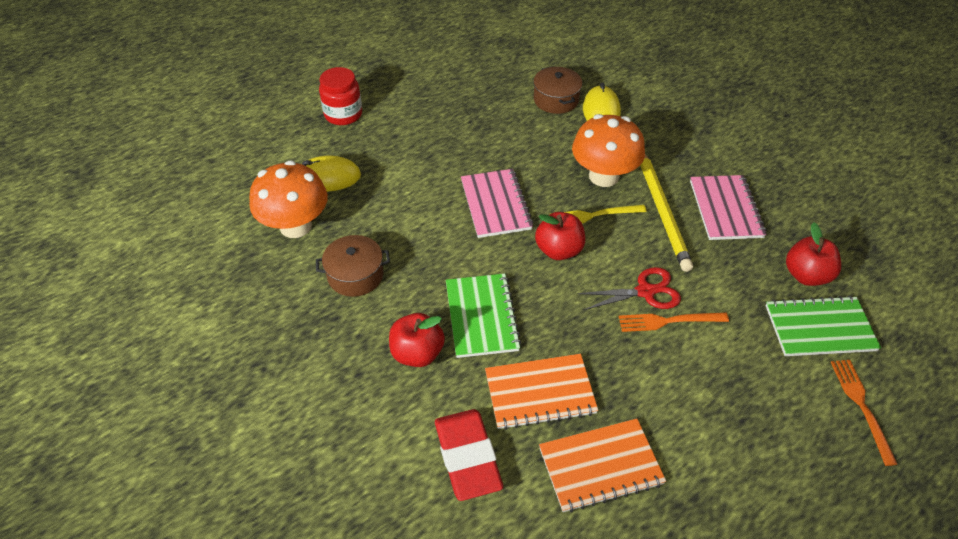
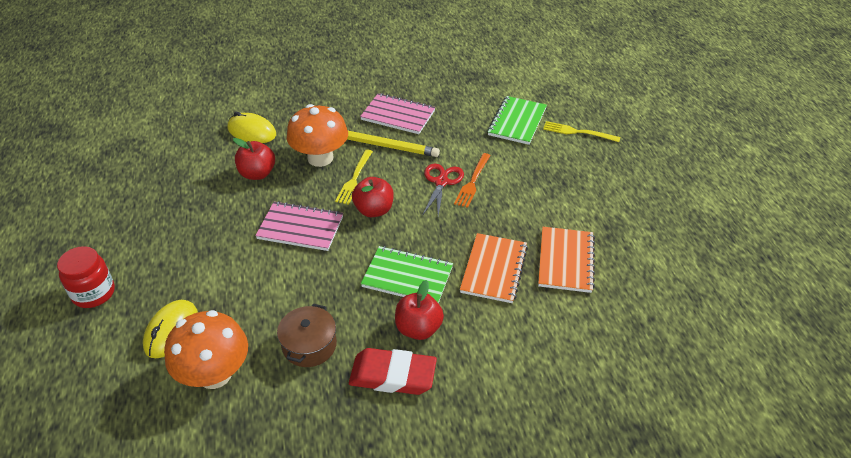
camera: 65 degrees left, 5 degrees down
red eraser [435,409,503,501] -> red eraser moved to [349,348,437,395]
brown pot [533,66,583,114] -> none
red apple [786,223,841,286] -> red apple moved to [233,138,275,180]
orange fork [831,360,897,466] -> yellow fork [543,121,620,142]

